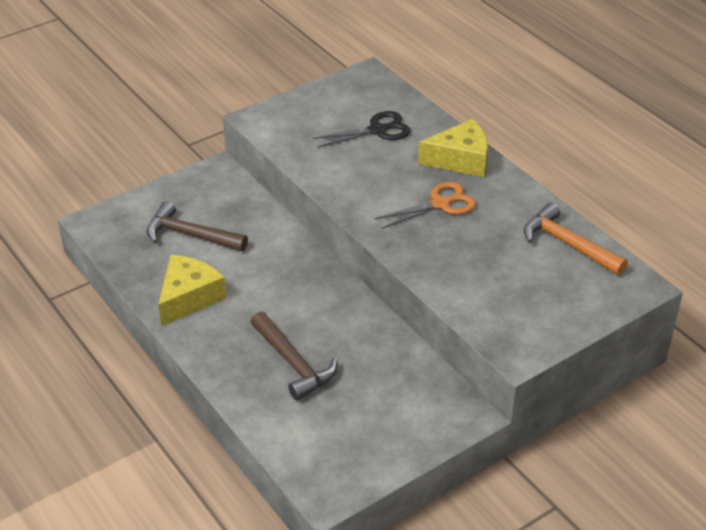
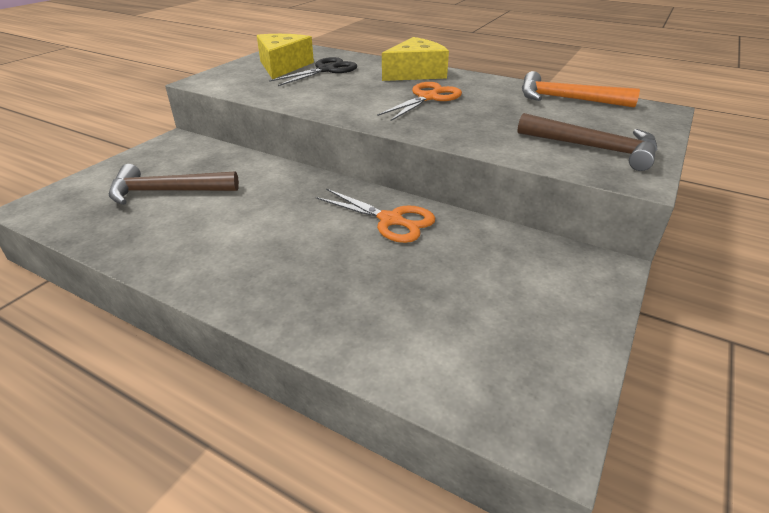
camera: 25 degrees left, 5 degrees down
yellow cheese [158,255,226,326] -> yellow cheese moved to [257,34,314,79]
brown hammer [250,312,338,401] -> brown hammer moved to [517,113,658,171]
none -> orange scissors [316,189,435,243]

